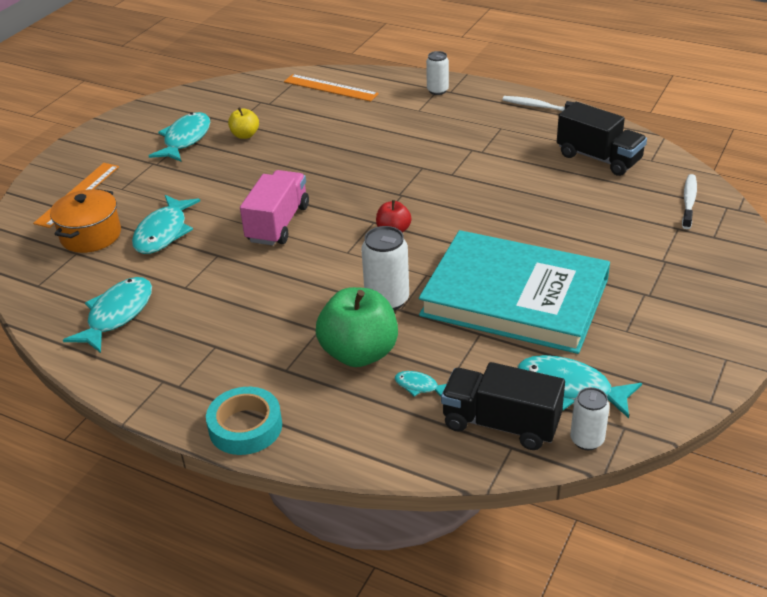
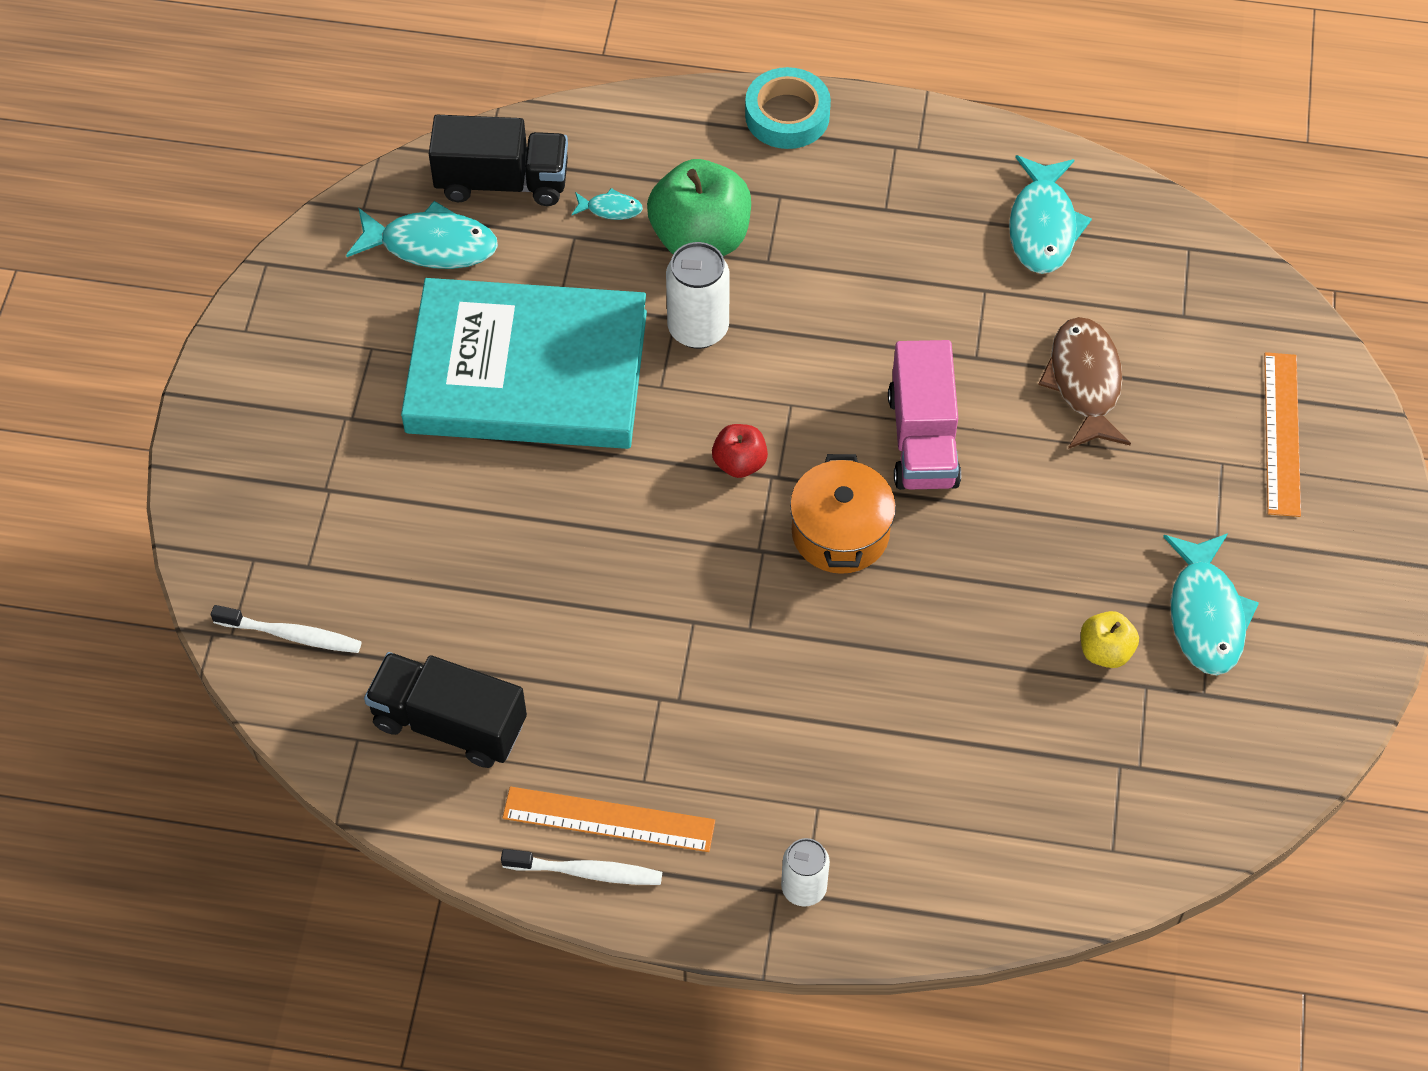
camera: 160 degrees right, 20 degrees up
orange pot [50,189,121,253] -> orange pot moved to [790,454,896,574]
turquoise fish [132,195,200,254] -> brown fish [1038,317,1131,449]
orange ruler [284,74,379,102] -> orange ruler moved to [502,787,715,852]
white can [570,387,610,450] -> none
white toothbrush [682,174,697,229] -> white toothbrush turned 75 degrees counterclockwise [211,605,362,653]

